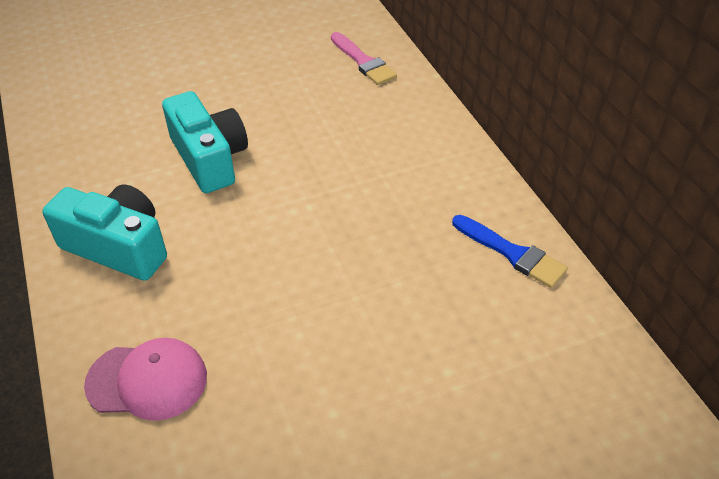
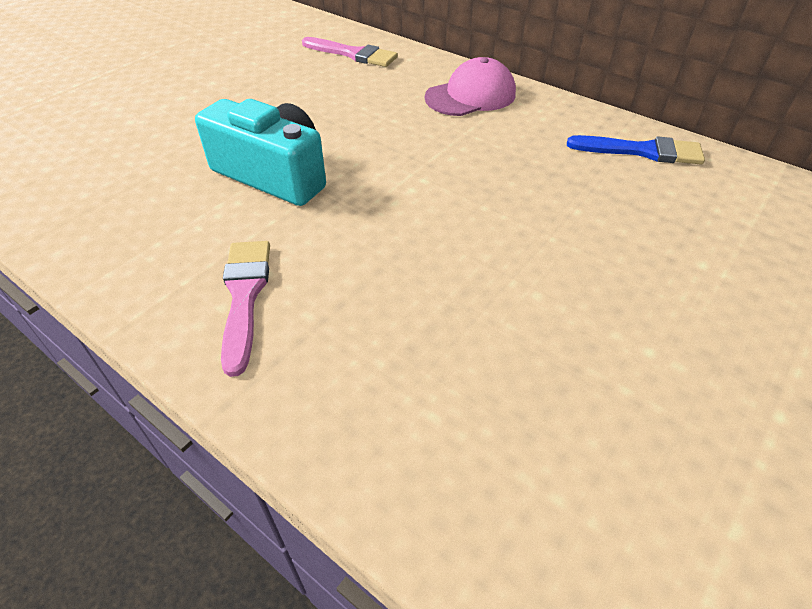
camera: 30 degrees left, 0 degrees up
turquoise camera [42,185,167,281] -> pink brush [221,241,270,377]
pink cap [84,338,207,421] -> pink cap moved to [425,57,516,116]

